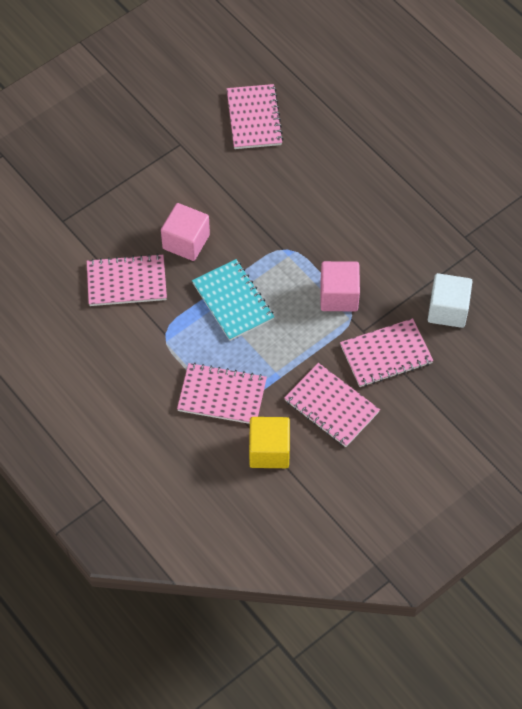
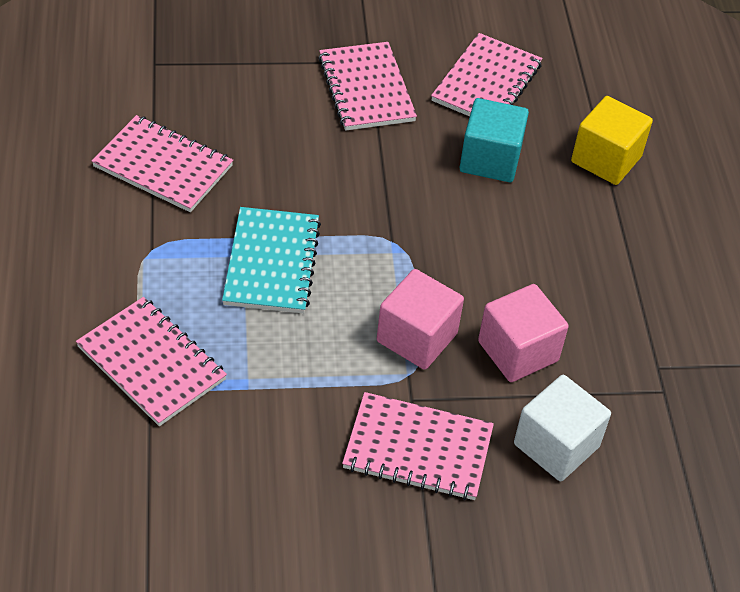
camera: 30 degrees right, 10 degrees down
pink cube [161,203,210,261] -> pink cube moved to [478,284,569,382]
yellow cube [249,417,290,468] -> yellow cube moved to [571,96,653,185]
pink notebook [284,363,380,447] -> pink notebook moved to [318,42,417,131]
none -> turquoise cube [460,98,529,182]

